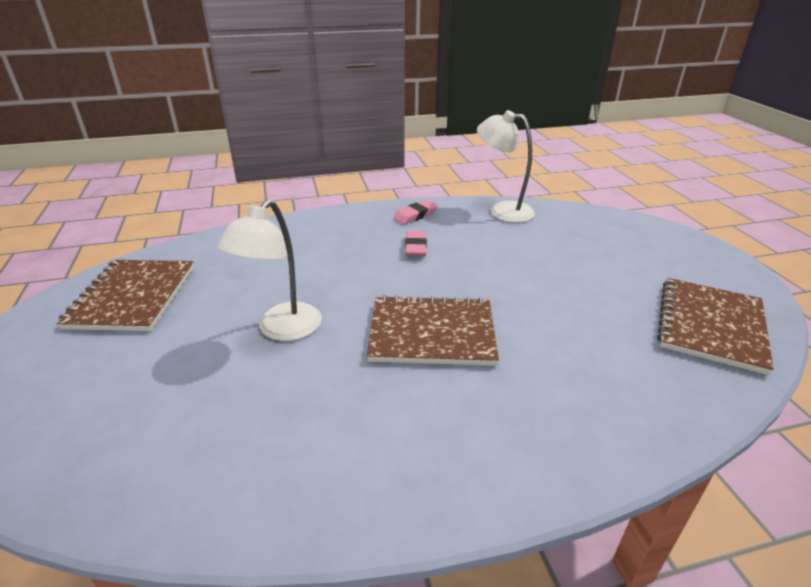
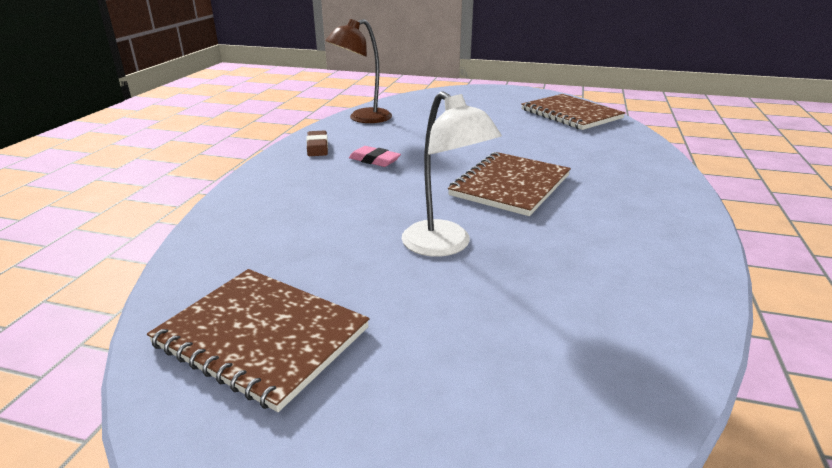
camera: 60 degrees left, 5 degrees down
pink eraser [393,200,438,224] -> brown eraser [306,130,328,156]
white lamp [477,110,535,223] -> brown lamp [326,19,392,123]

